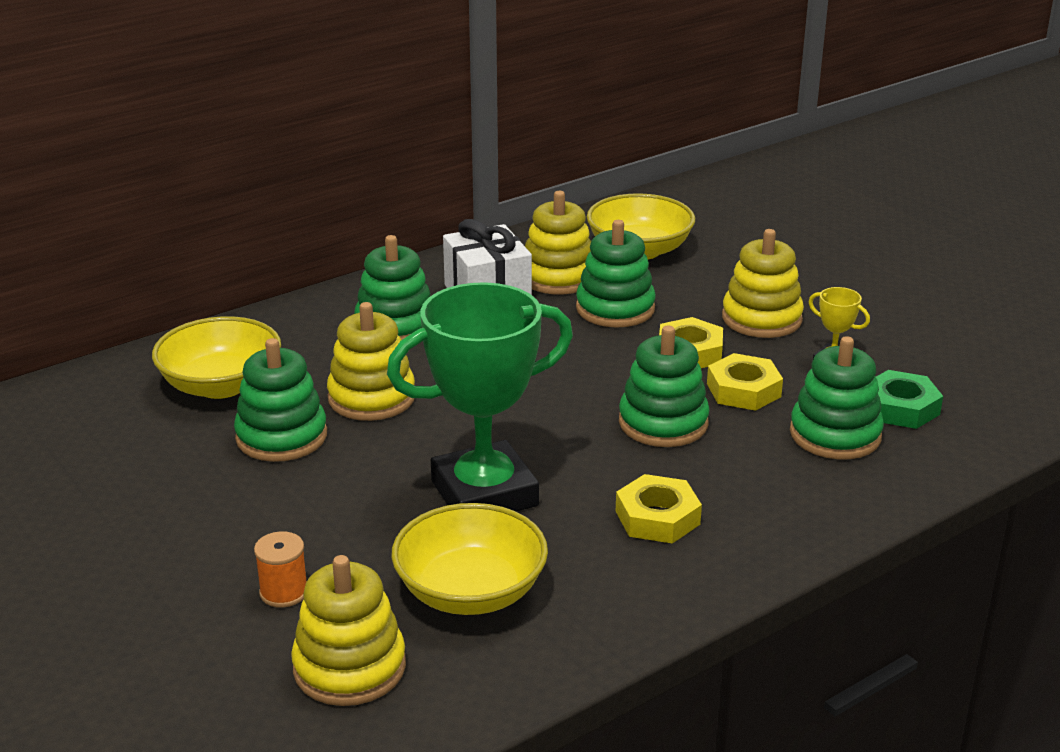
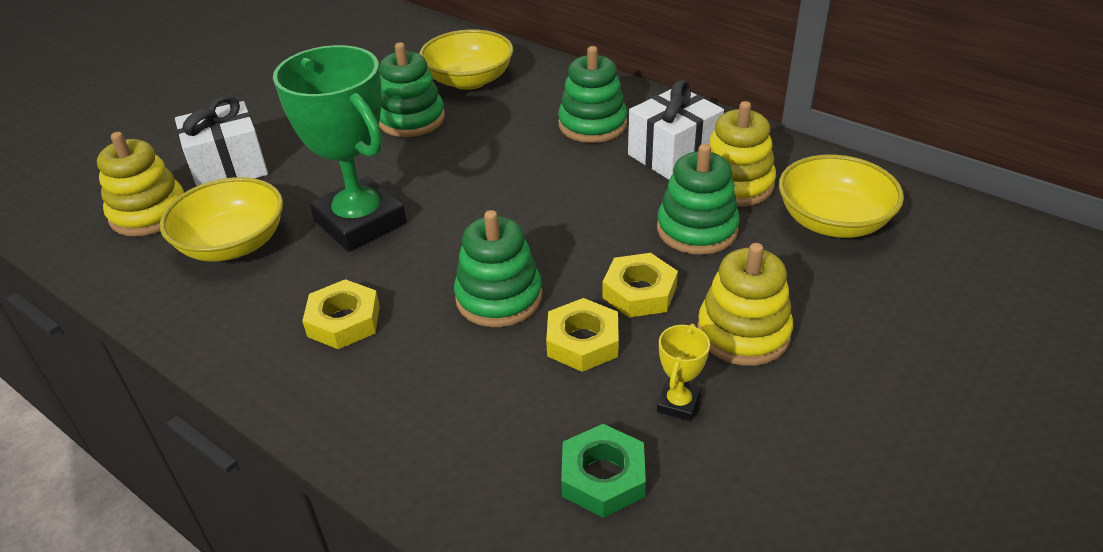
camera: 75 degrees right, 10 degrees up
orange spool [254,531,307,608] -> white gift [175,96,268,187]
yellow stacking toy [327,302,415,421] -> none
green stacking toy [790,336,884,459] -> none

